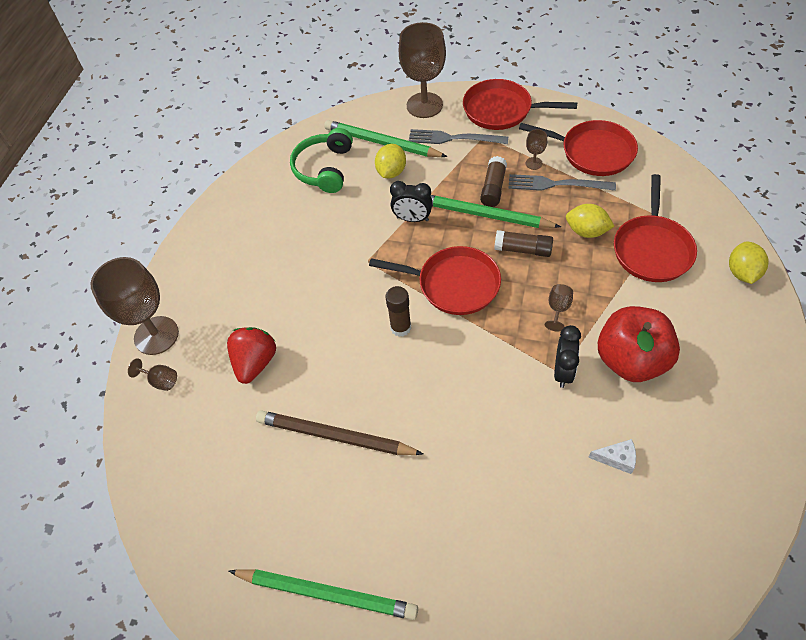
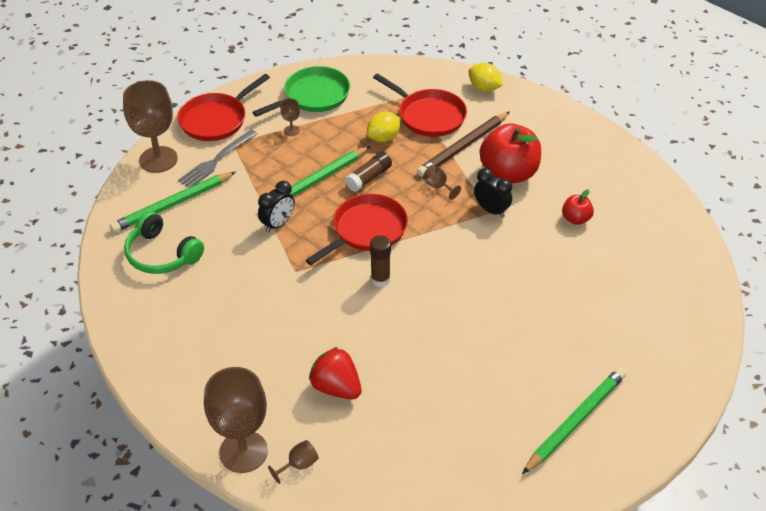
camera: 65 degrees left, 10 degrees down
brown pencil [256,410,423,455] -> brown pencil moved to [417,111,510,177]
yellow lemon [375,144,406,178] -> none
brown glue stick [480,156,507,207] -> none
grey fork [508,174,616,191] -> none
red pan [519,120,638,176] -> green pan [252,66,350,117]
white cheese [588,439,636,474] -> red apple [562,189,594,225]

